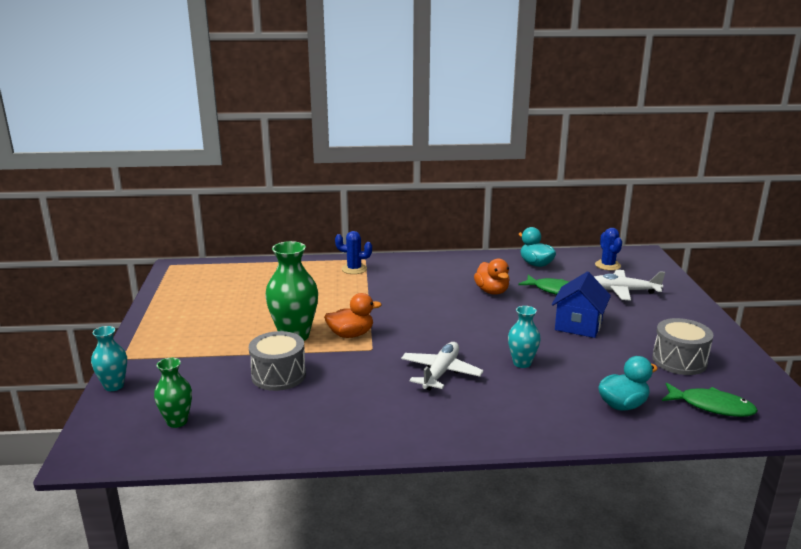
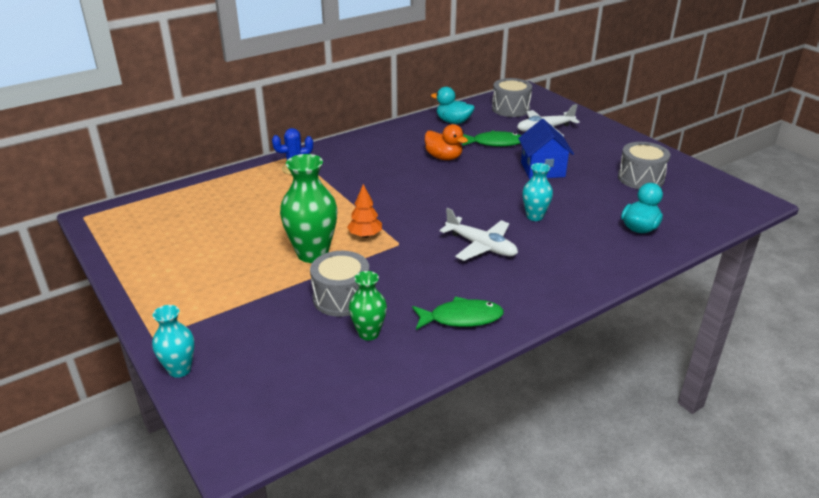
camera: 30 degrees left, 10 degrees up
green vase [154,358,192,428] -> green vase moved to [349,271,387,340]
orange duck [324,293,382,338] -> orange tree [347,184,382,238]
white plane [401,342,484,390] -> white plane turned 135 degrees clockwise [439,208,518,261]
blue cactus [595,228,622,271] -> grey drum [492,78,532,117]
green fish [662,383,758,417] -> green fish moved to [412,297,504,330]

